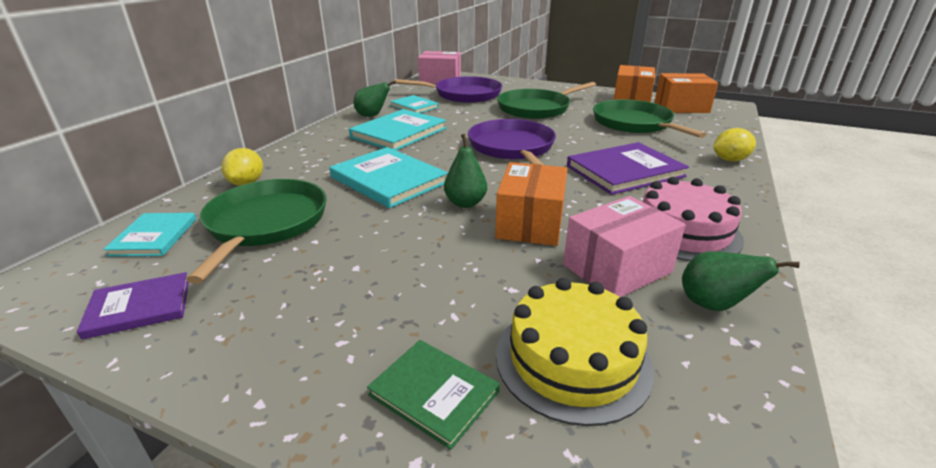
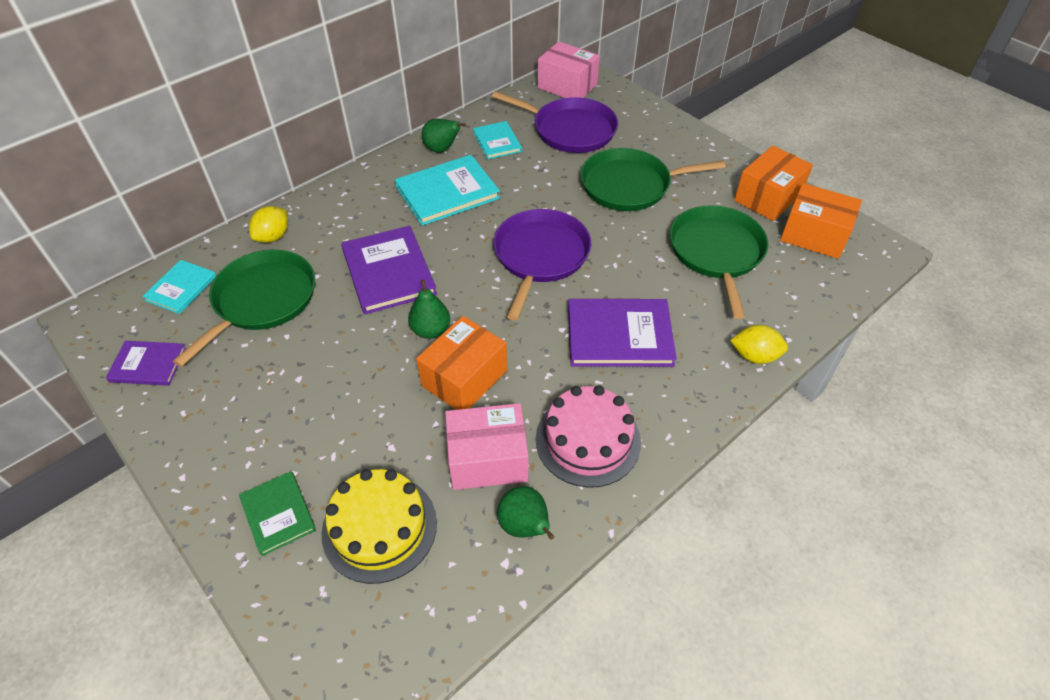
camera: 25 degrees right, 20 degrees up
turquoise book [329,147,448,208] -> purple book [341,226,437,314]

